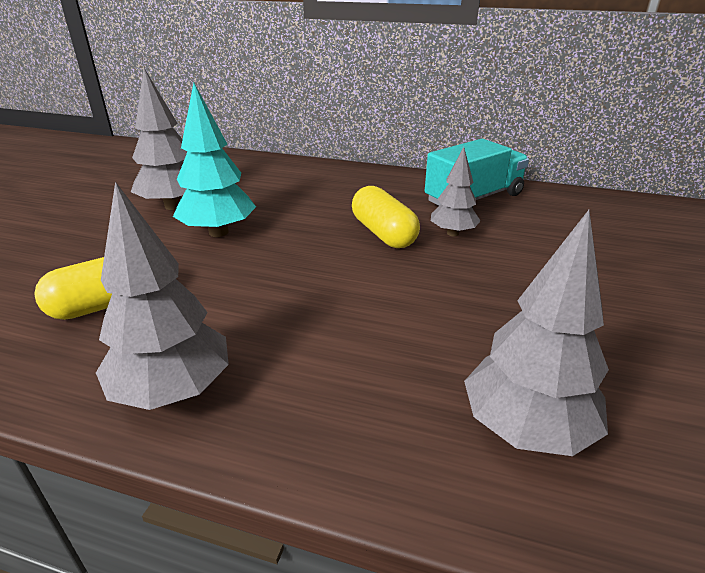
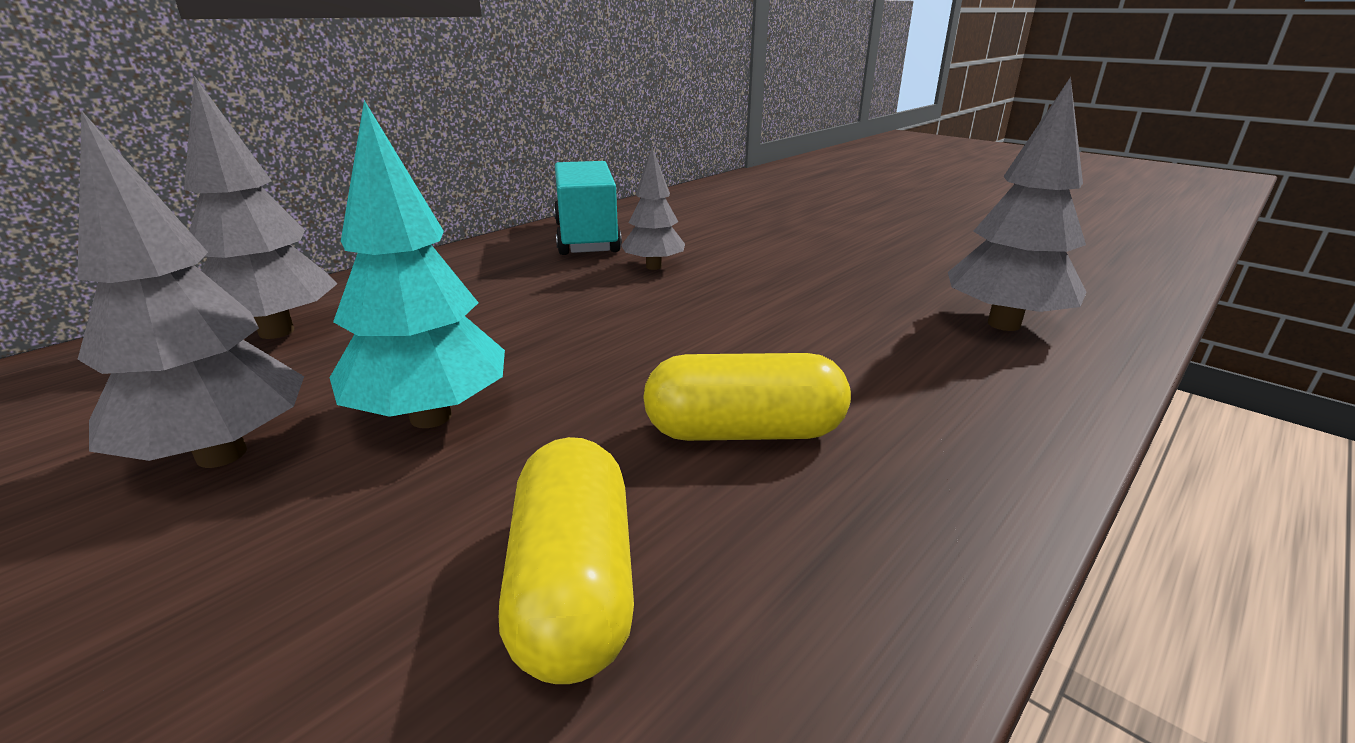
camera: 65 degrees left, 5 degrees down
grey tree [96,182,229,410] -> grey tree moved to [184,76,338,339]
yellow capsule [352,186,420,248] -> yellow capsule moved to [643,353,851,441]

